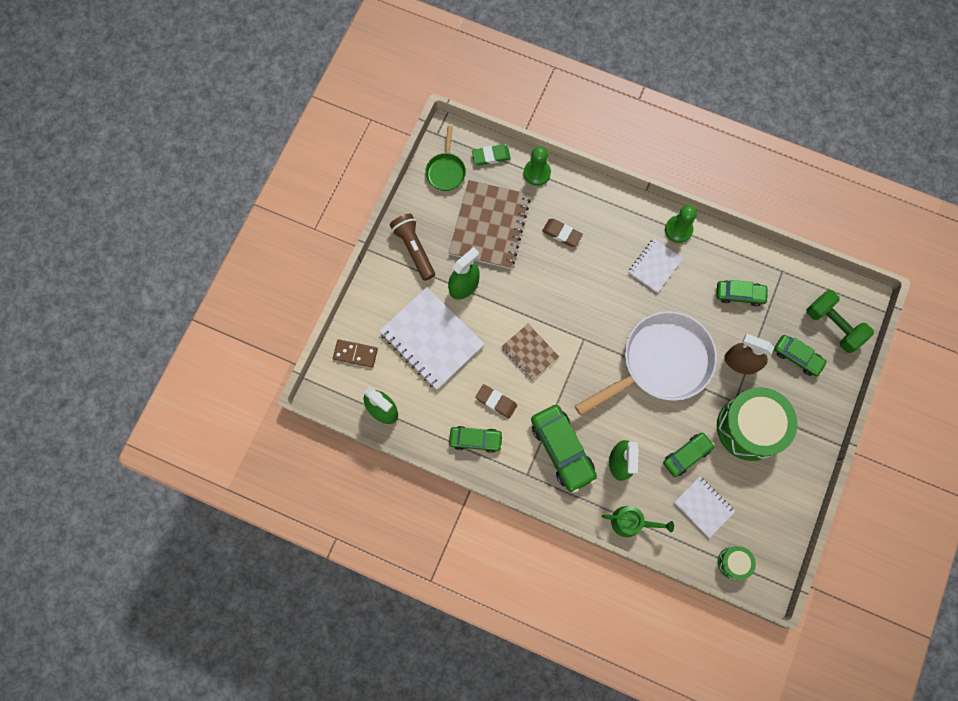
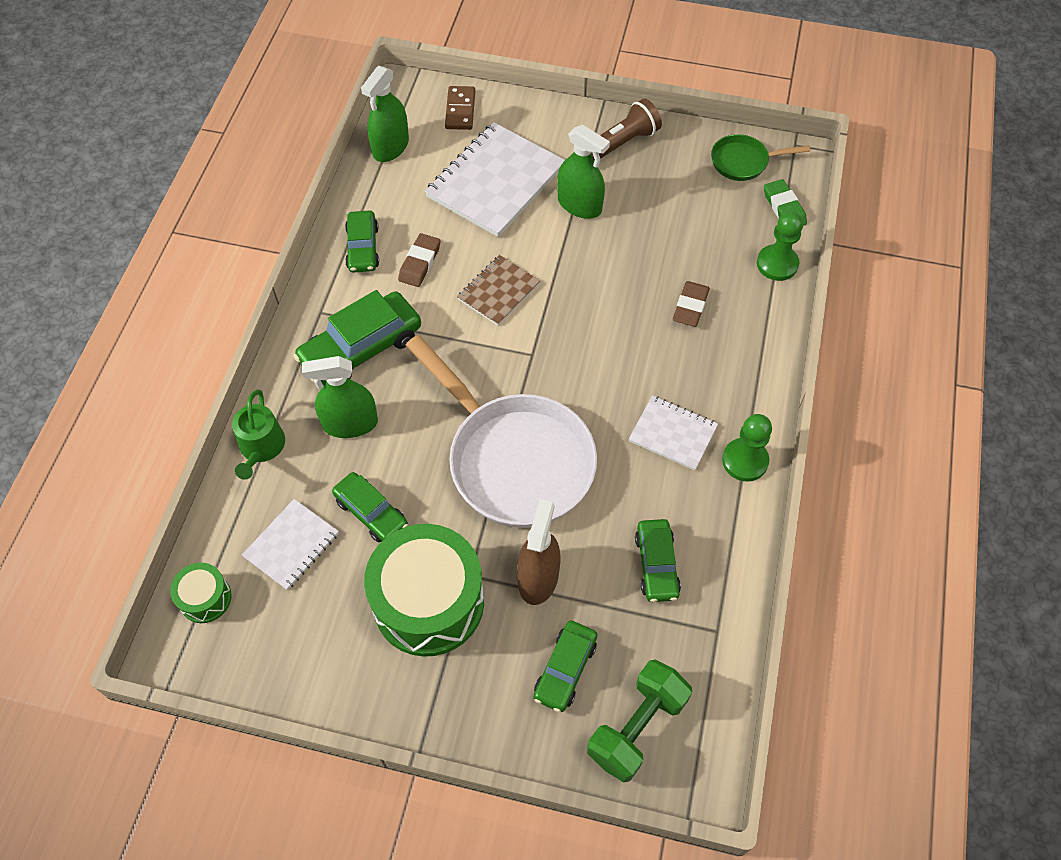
camera: 80 degrees right, 15 degrees down
brown notebook [449,180,531,269] -> none

